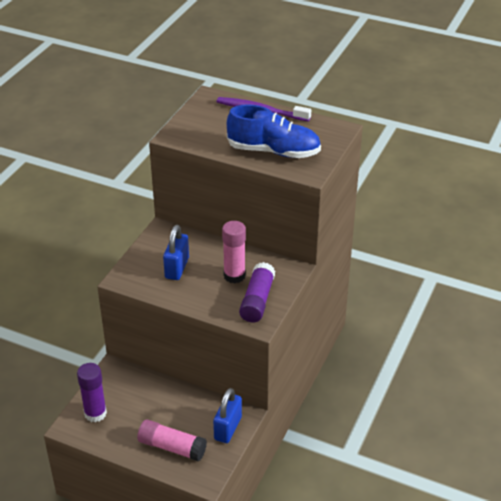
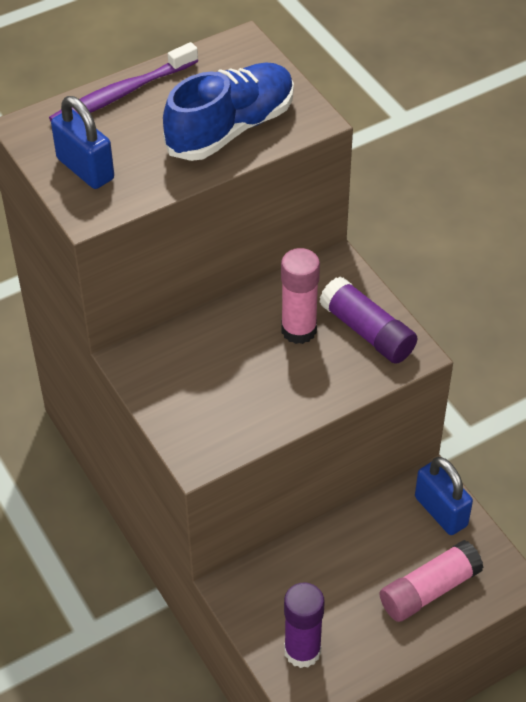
camera: 55 degrees left, 10 degrees up
blue padlock [163,225,189,280] -> blue padlock moved to [51,96,114,189]

